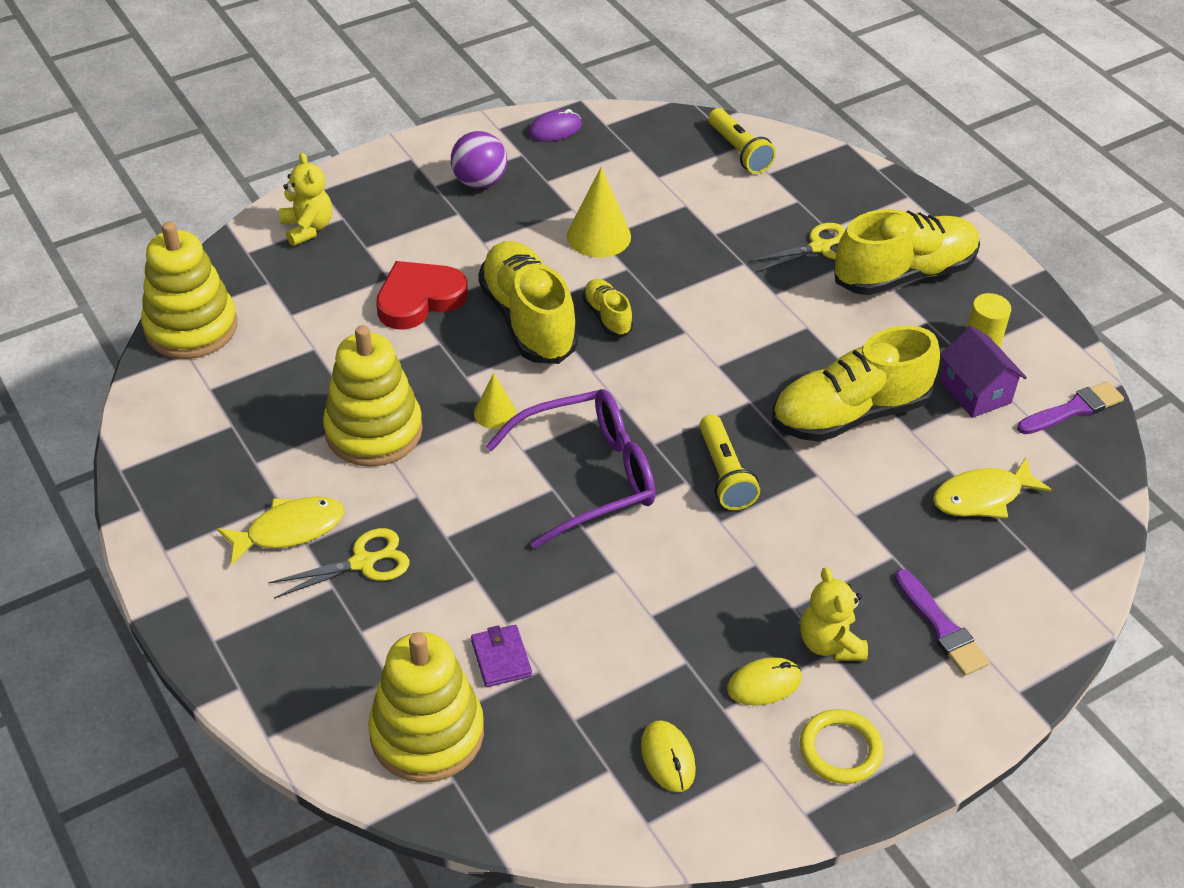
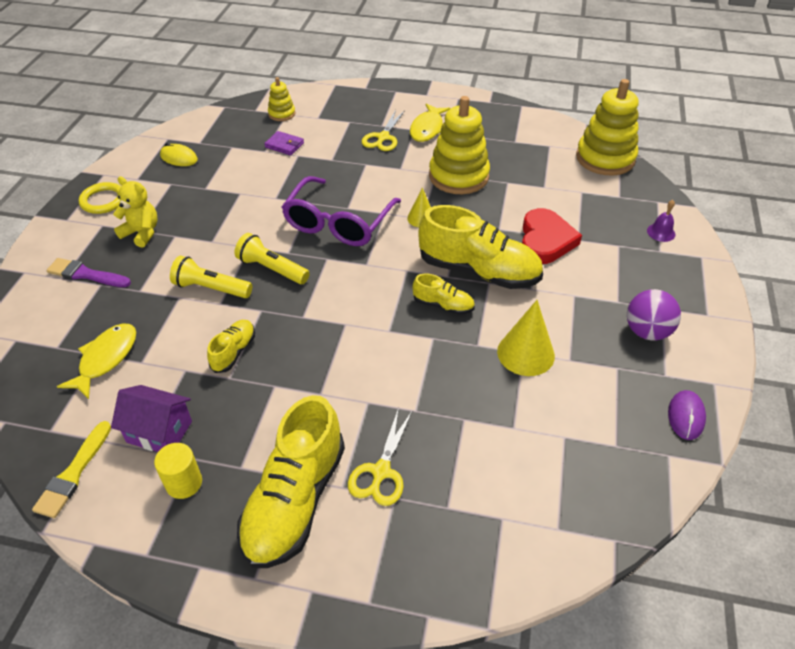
camera: 135 degrees right, 0 degrees up
yellow teddy bear [279,153,332,246] -> purple bell [647,200,675,242]
yellow stacking toy [368,632,484,782] -> yellow stacking toy [268,77,295,121], size x0.50
yellow flashlight [708,108,776,174] -> yellow flashlight moved to [170,256,252,298]
yellow mouse [727,657,802,706] -> none
yellow shoe [772,326,940,442] -> yellow shoe [207,320,255,373], size x0.48
purple brush [1017,381,1124,434] -> yellow brush [32,421,111,518]

